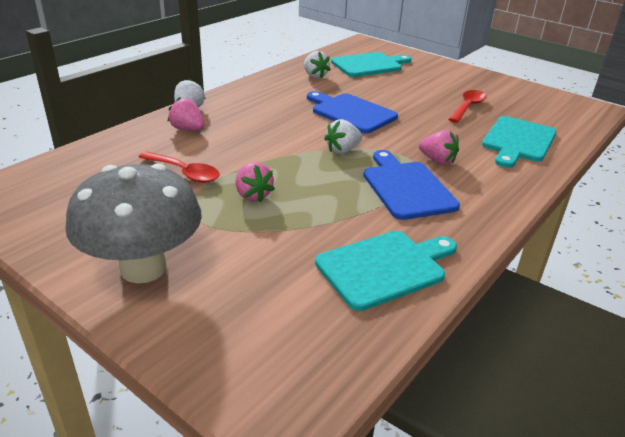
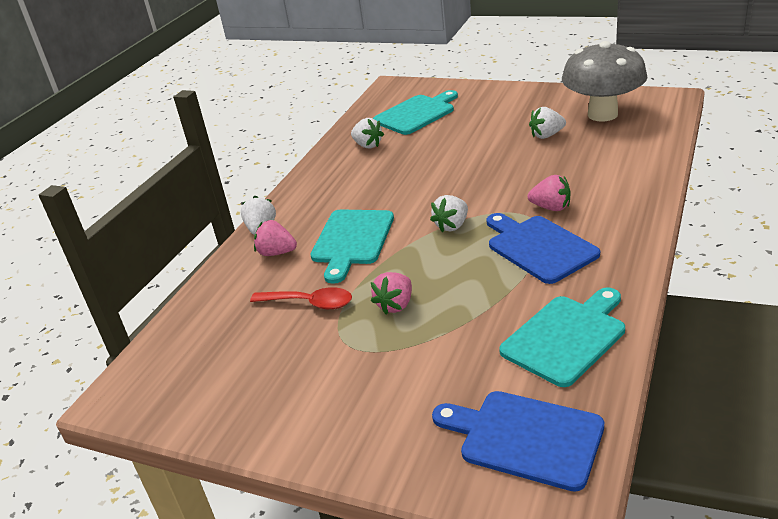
camera: 10 degrees left, 0 degrees up
grey mushroom [65,163,202,283] -> grey mushroom moved to [562,41,648,121]
pink strawberry [236,162,275,202] -> pink strawberry turned 75 degrees clockwise [371,272,412,314]
blue cutting board [307,91,398,134] -> blue cutting board moved to [432,391,604,492]
red spoon [448,90,486,123] -> white strawberry [529,107,566,139]
turquoise cutting board [482,116,557,168] -> turquoise cutting board moved to [310,210,394,284]

